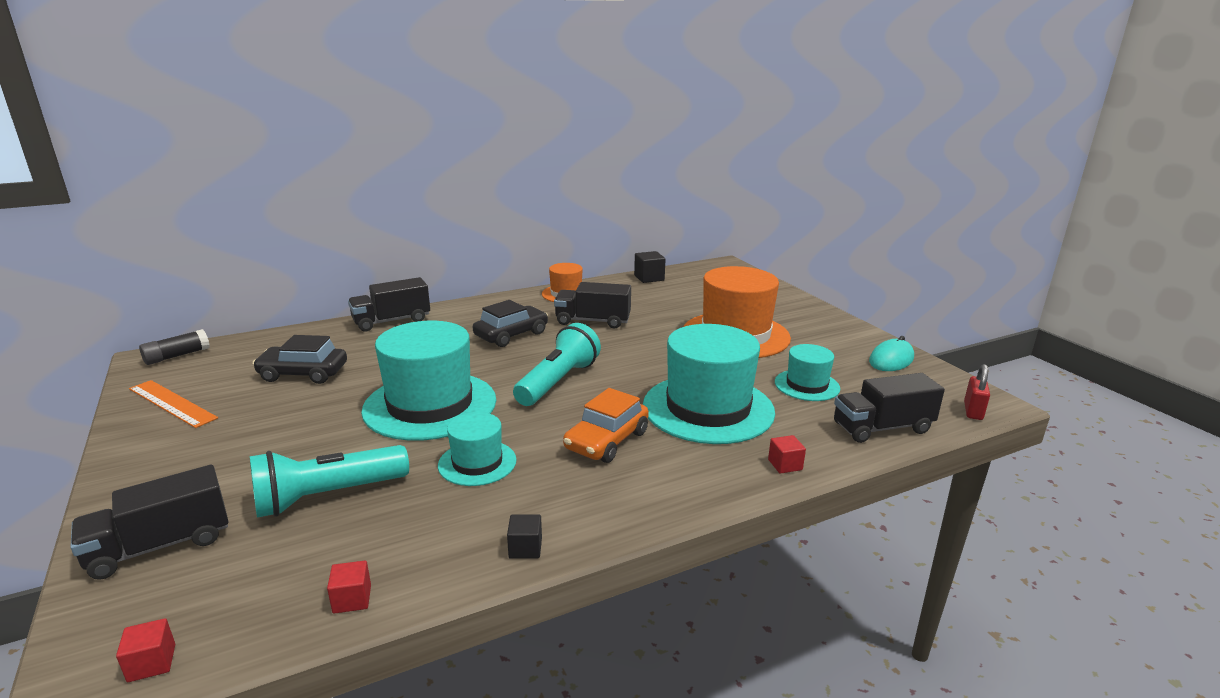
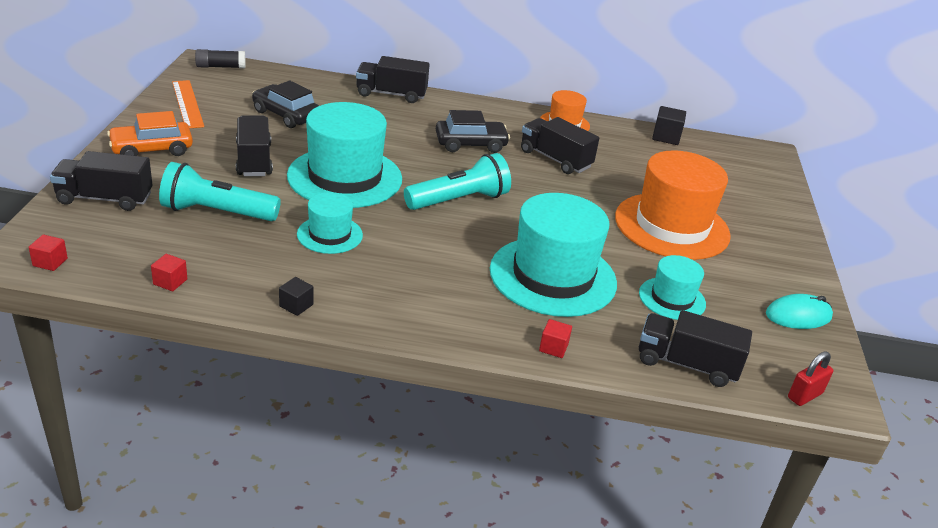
camera: 30 degrees right, 10 degrees up
orange car [563,388,649,463] -> orange car moved to [107,111,193,156]
none -> black truck [236,115,273,176]

